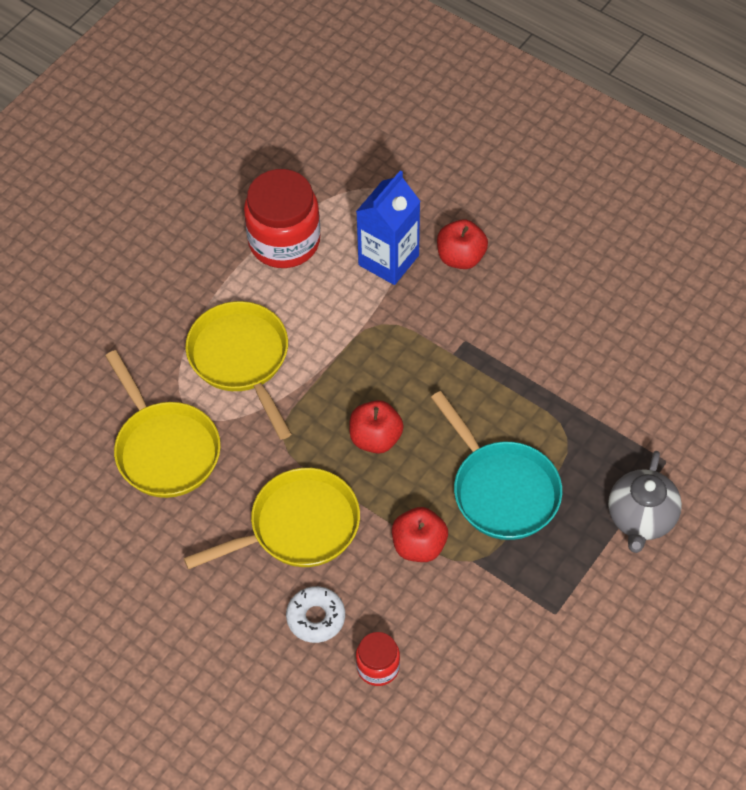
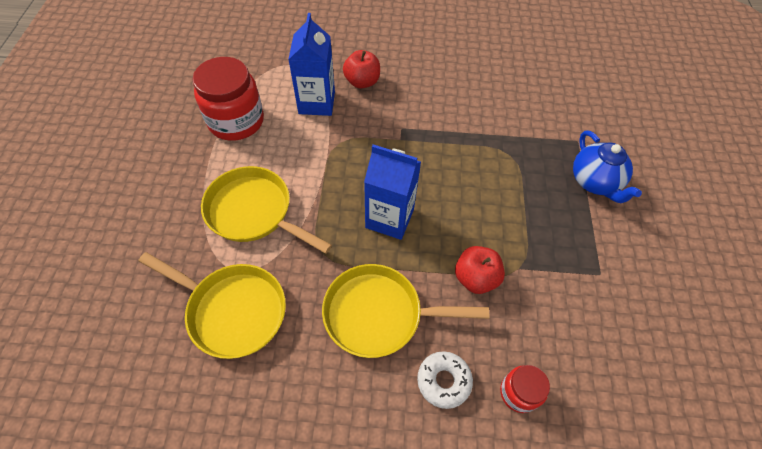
camera: 35 degrees left, 0 degrees up
yellow pan [184,468,360,569] -> yellow pan turned 120 degrees counterclockwise [322,264,489,358]
red apple [349,400,404,454] -> blue carton [364,144,421,240]
turquoise pan [431,391,562,540] -> none
grey teapot [608,451,682,553] -> blue teapot [573,131,642,203]

